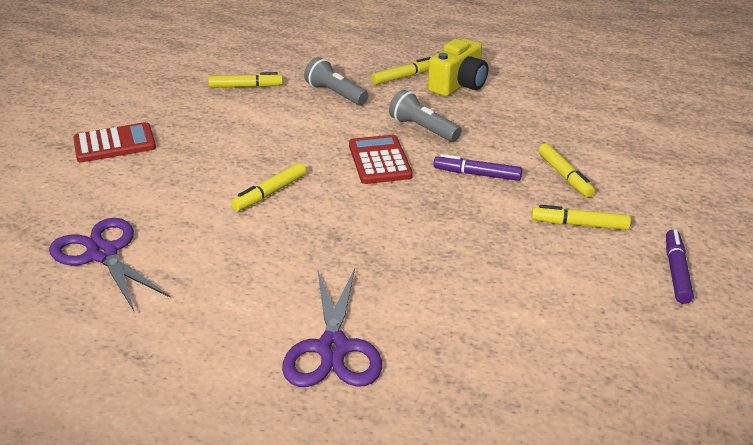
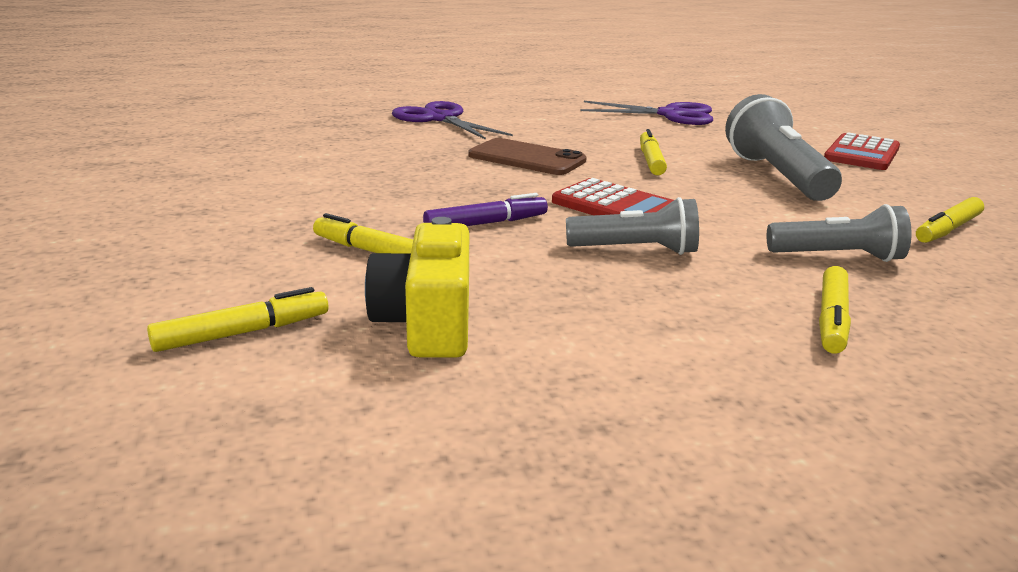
camera: 140 degrees right, 10 degrees down
yellow camera [428,39,488,96] -> yellow camera moved to [365,217,469,358]
yellow marker [531,205,631,230] -> yellow marker moved to [147,287,328,352]
purple marker [666,229,694,304] -> none
none -> brown phone [469,138,587,175]
none -> grey flashlight [725,94,842,201]

